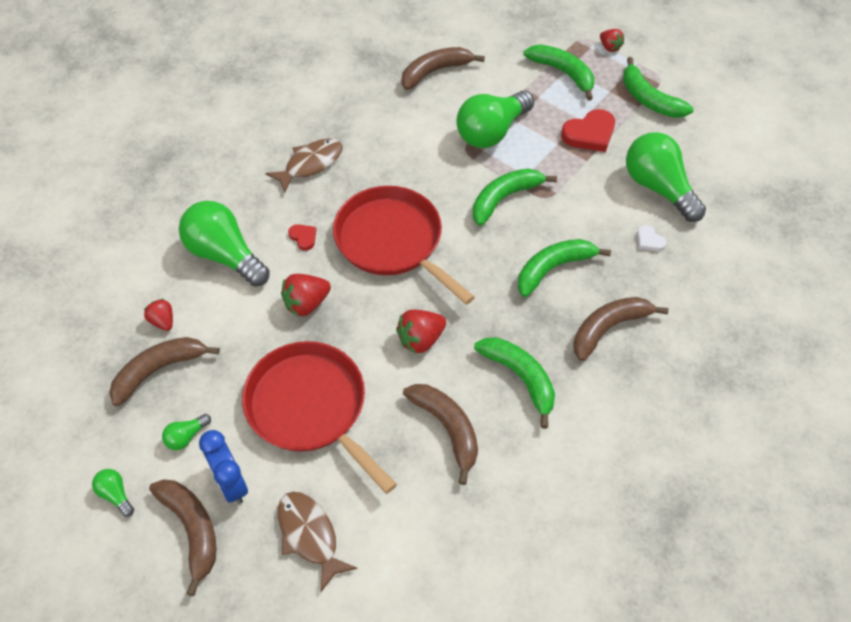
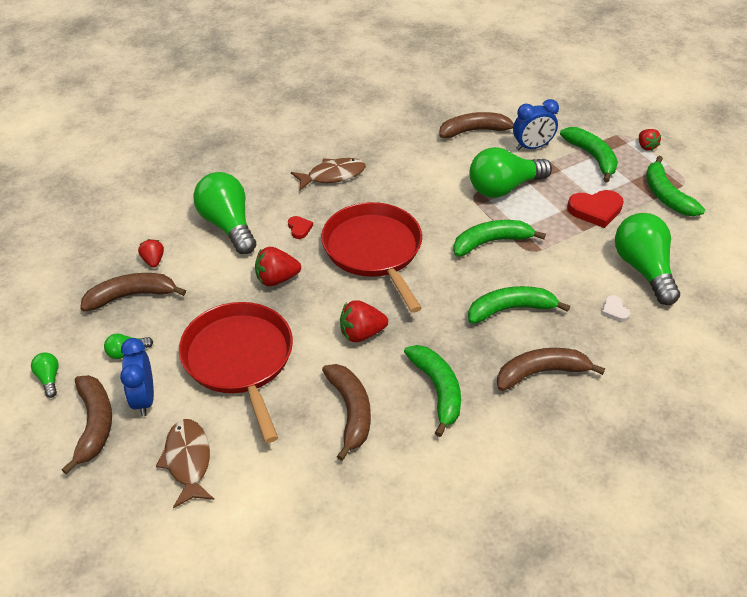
camera: 20 degrees right, 10 degrees down
none -> blue clock [513,99,559,151]

